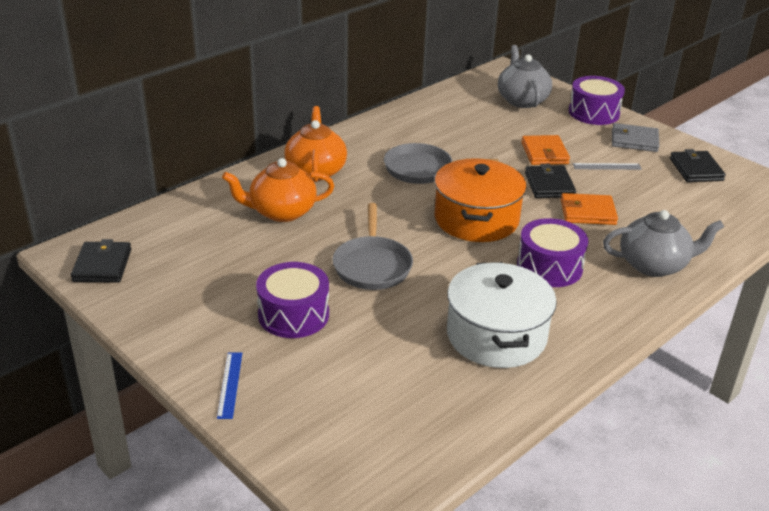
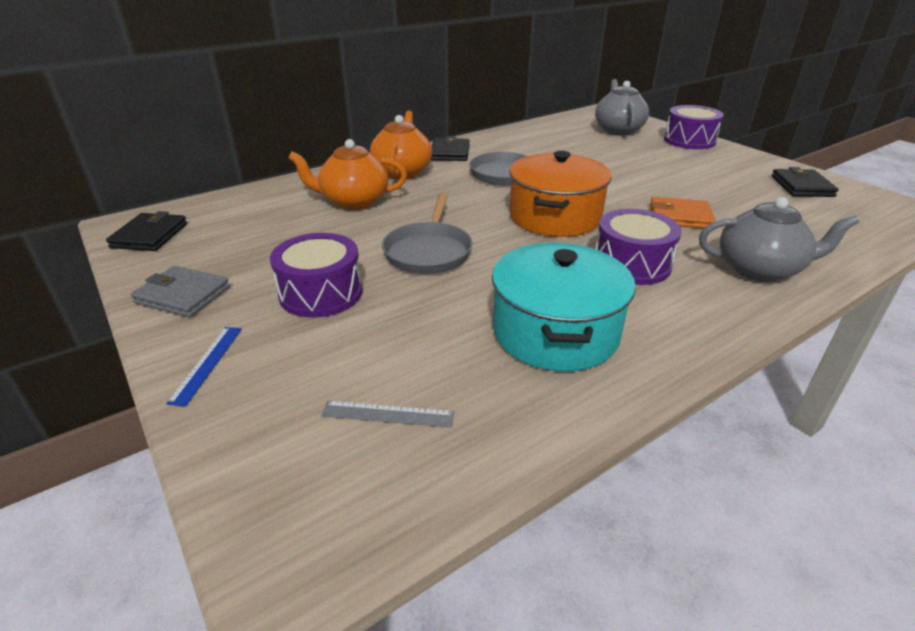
camera: 10 degrees right, 0 degrees up
white pot [447,262,557,368] -> turquoise pot [492,243,636,372]
orange wallet [521,135,570,165] -> none
black wallet [525,164,576,198] -> black wallet moved to [431,136,470,161]
grey ruler [573,163,642,170] -> grey ruler moved to [321,401,454,428]
grey wallet [612,123,659,152] -> grey wallet moved to [131,266,230,317]

